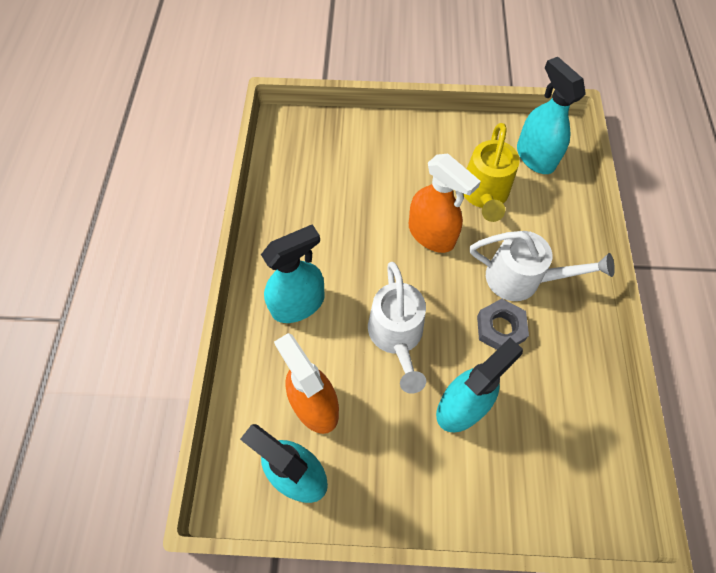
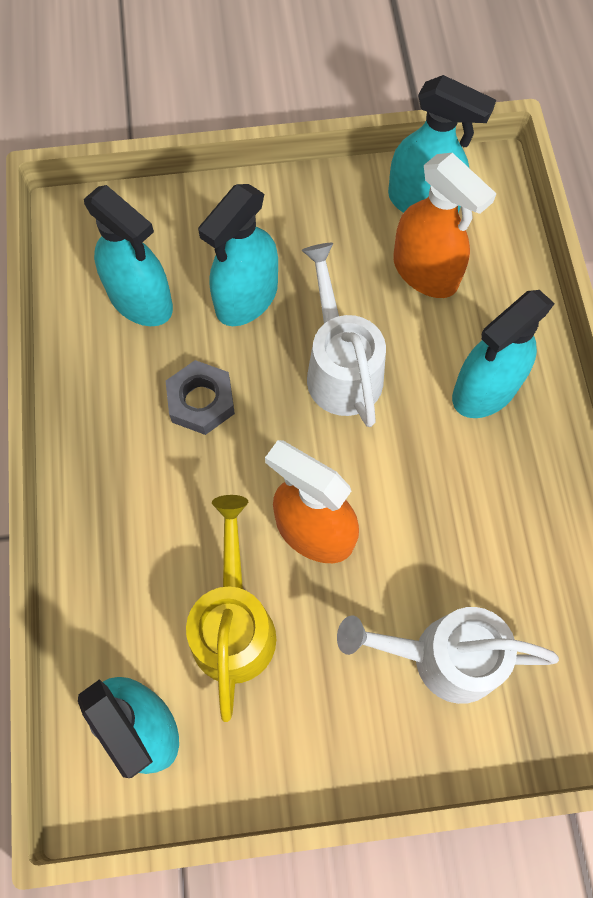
camera: 170 degrees right, 5 degrees up
white watering can [470,231,615,301] -> white watering can moved to [337,607,559,704]
none -> turquoise spray bottle [84,185,173,326]

